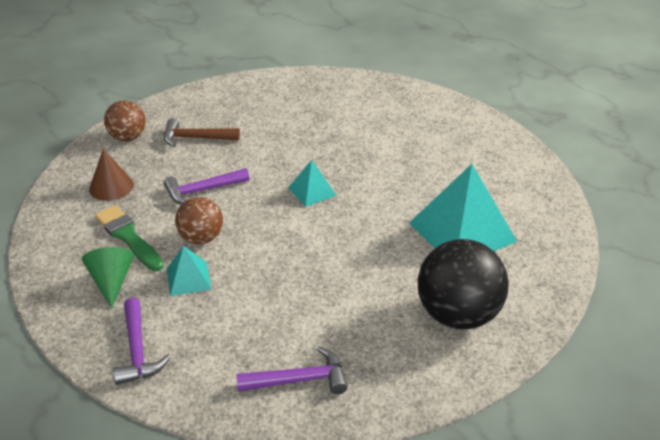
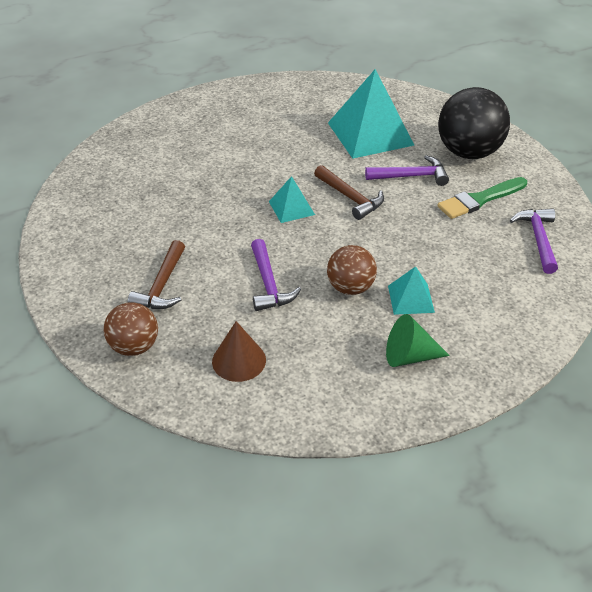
camera: 80 degrees left, 5 degrees up
green brush [95,205,164,271] -> green brush moved to [437,177,527,219]
purple hammer [113,298,171,385] -> purple hammer moved to [365,155,449,186]
none -> brown hammer [314,165,384,220]

